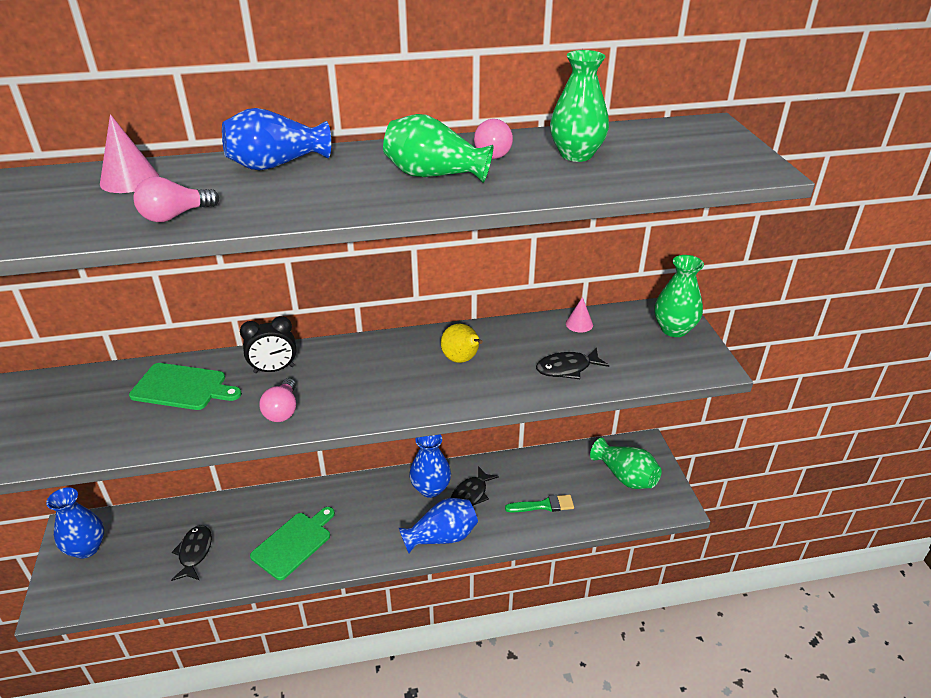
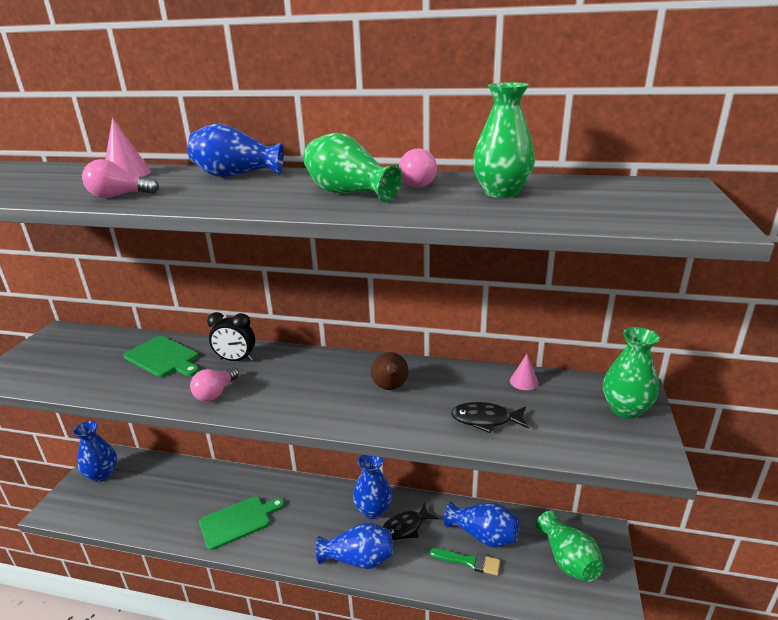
camera: 25 degrees right, 10 degrees down
black fish [171,525,212,581] -> none
yellow pear [441,324,483,363] -> brown pear [371,352,409,390]
none -> blue vase [444,502,520,548]

